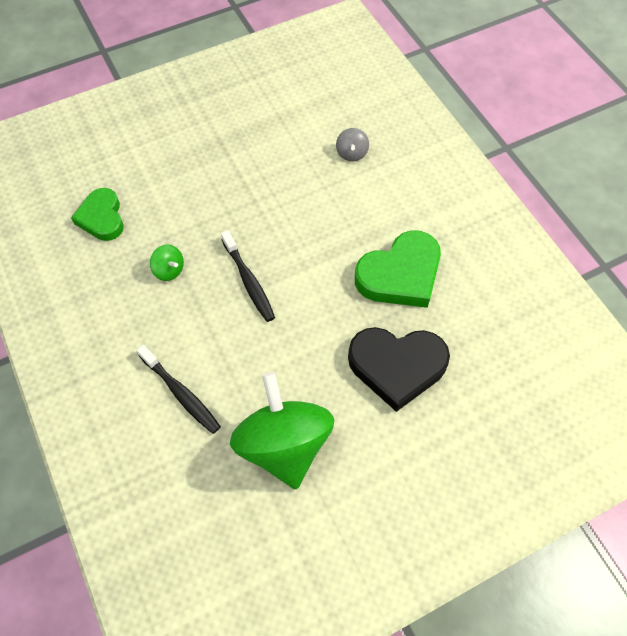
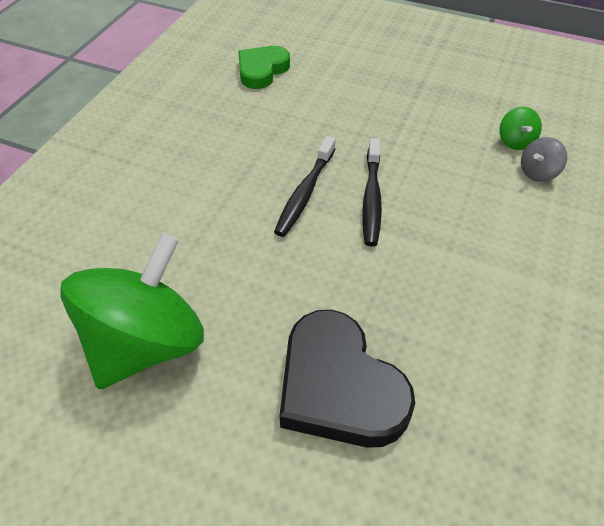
camera: 50 degrees right, 10 degrees down
black toothbrush [137,345,221,434] -> black toothbrush moved to [362,138,382,246]
green spinning top [150,245,184,281] -> green spinning top moved to [499,107,542,150]
green heart [355,230,441,308] -> none

